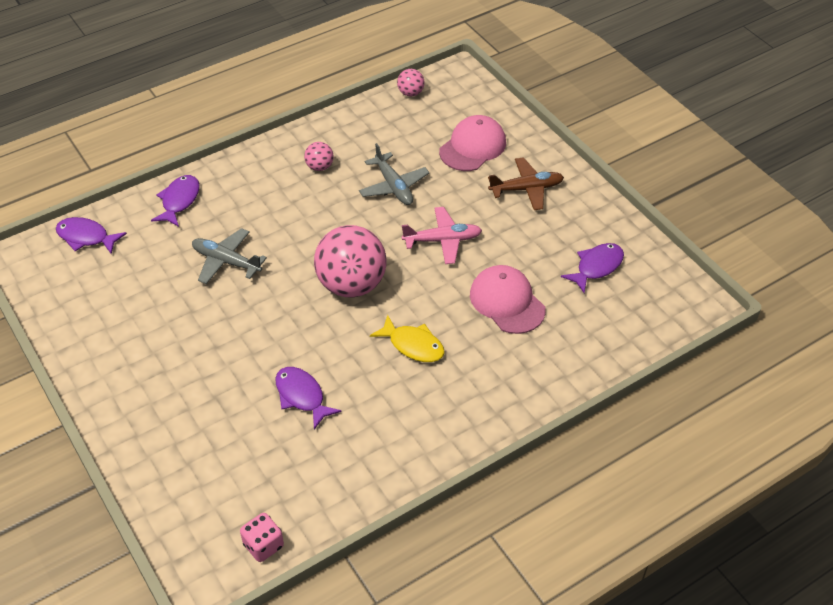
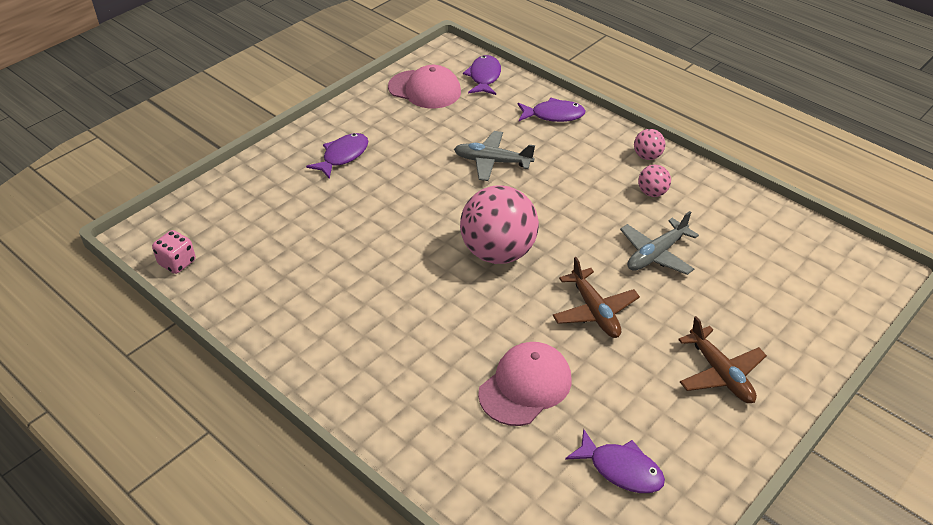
camera: 75 degrees right, 5 degrees down
grey plane [192,228,267,284] -> grey plane turned 90 degrees counterclockwise [454,131,535,181]
purple fish [275,367,342,430] -> purple fish moved to [306,133,368,179]
yellow fish [370,315,445,362] -> none
pink ball [397,69,425,96] -> pink ball moved to [634,129,665,160]
pink plane [402,207,482,264] -> brown plane [553,257,640,338]
pink cap [439,115,506,171] -> pink cap moved to [388,65,461,109]

